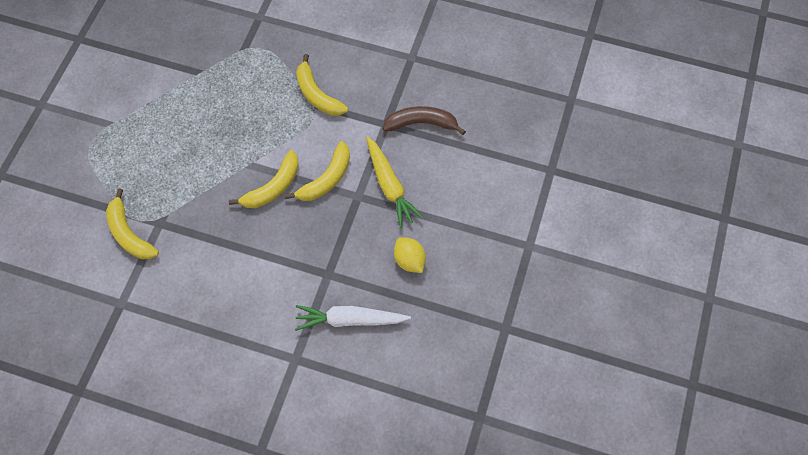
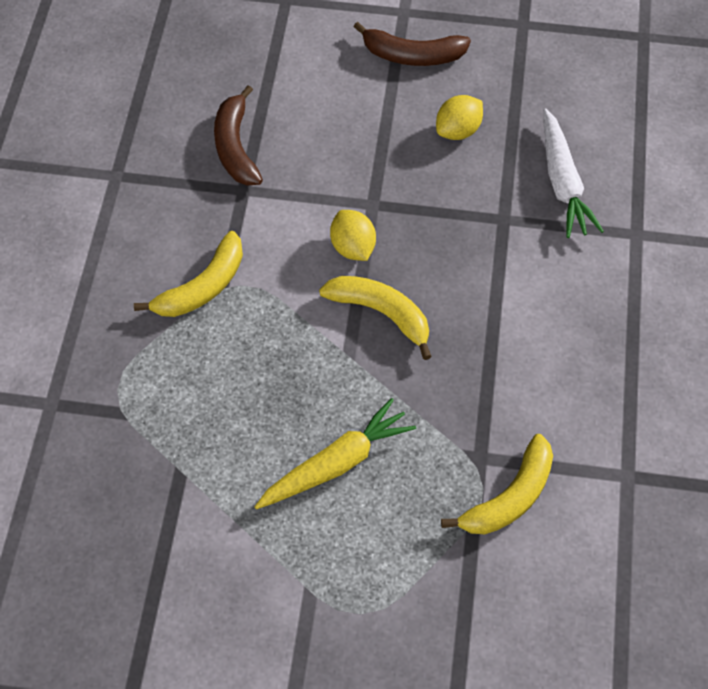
camera: 100 degrees left, 5 degrees down
yellow banana [285,141,350,201] -> yellow lemon [330,210,376,261]
yellow carrot [366,136,424,228] -> yellow carrot moved to [254,398,416,509]
none -> brown banana [354,22,471,66]

